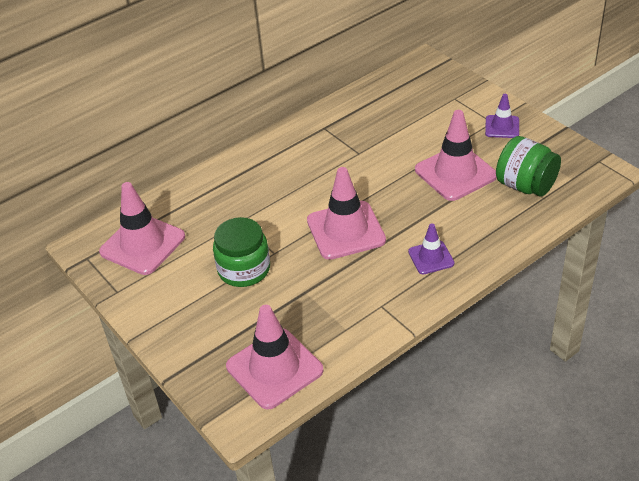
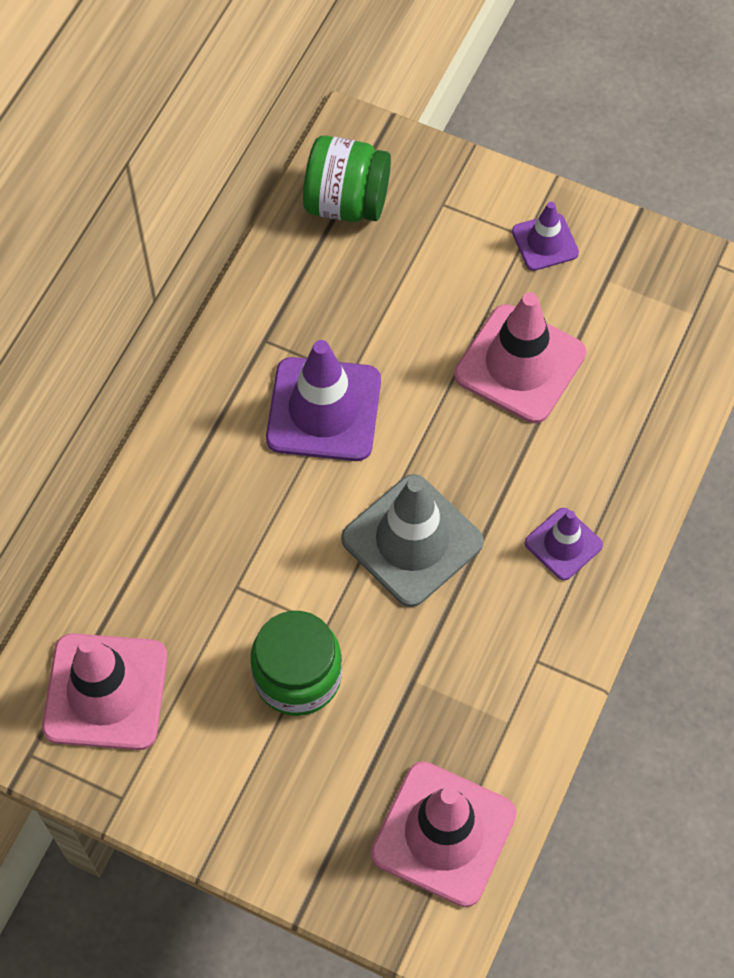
camera: 30 degrees left, 20 degrees up
pink traffic cone [307,167,386,260] -> grey traffic cone [341,474,484,607]
green jar [496,136,561,197] -> green jar moved to [303,135,391,222]
none -> purple traffic cone [266,340,381,461]

